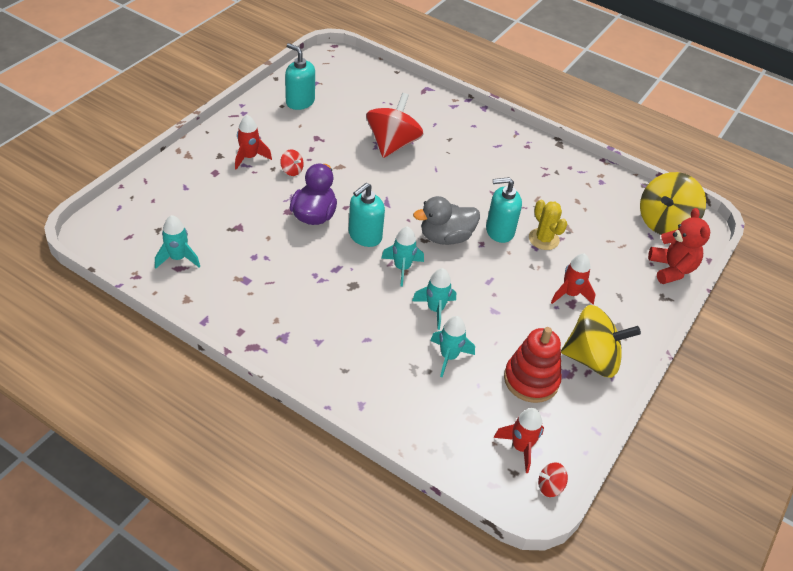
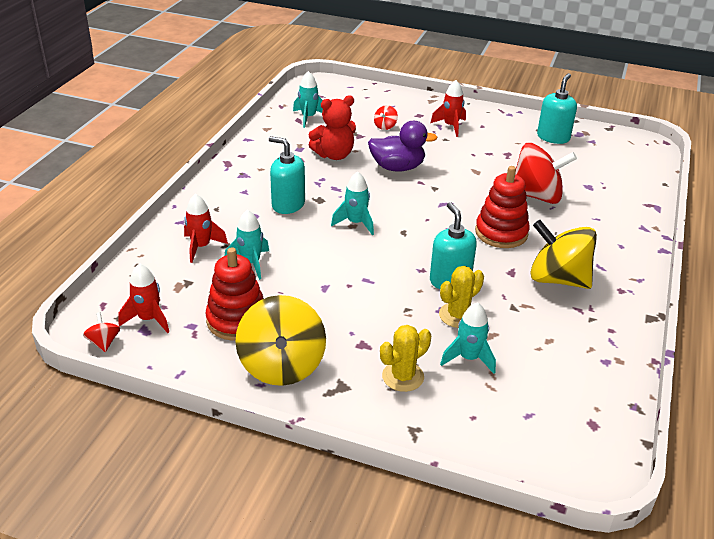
camera: 80 degrees right, 10 degrees down
red spinning top [280,150,304,176] -> red spinning top moved to [374,105,398,130]
turquoise soap dispenser [349,183,385,247] -> turquoise soap dispenser moved to [269,136,305,214]
turquoise rocket [412,268,456,330] -> turquoise rocket moved to [440,302,496,374]
grey duck [413,196,480,245] -> none
red rocket [551,253,596,304] -> red rocket moved to [184,194,228,263]
yellow spinning top [640,172,706,235] -> yellow spinning top moved to [530,220,597,289]
red teddy bear [648,208,710,284] -> red teddy bear moved to [308,95,356,160]
none -> yellow cactus [380,325,431,392]
none -> red stacking toy [475,166,530,248]

